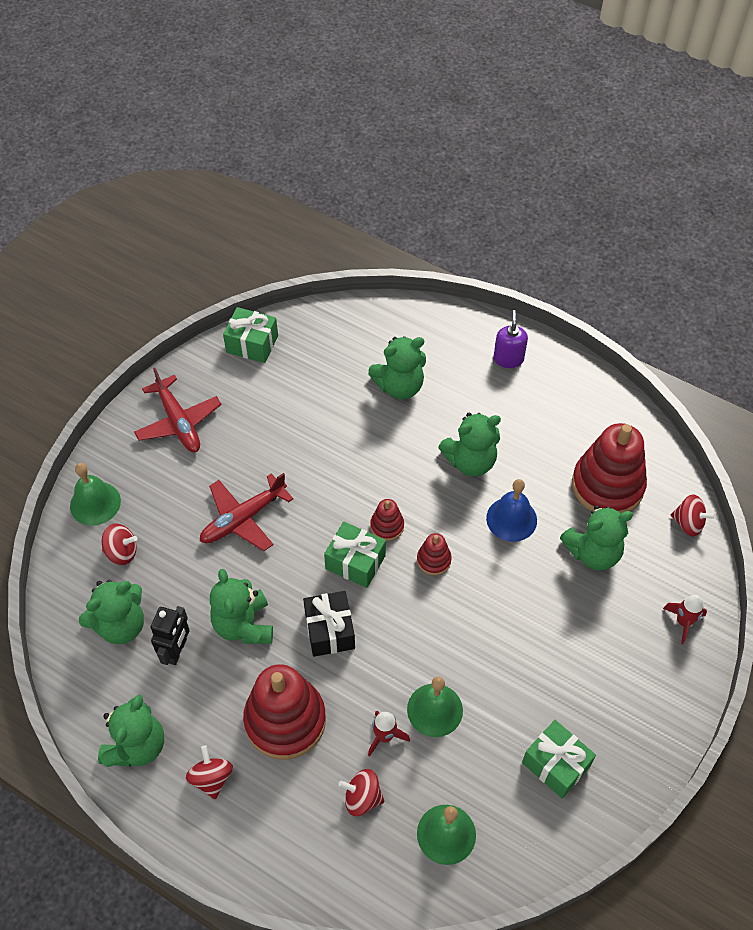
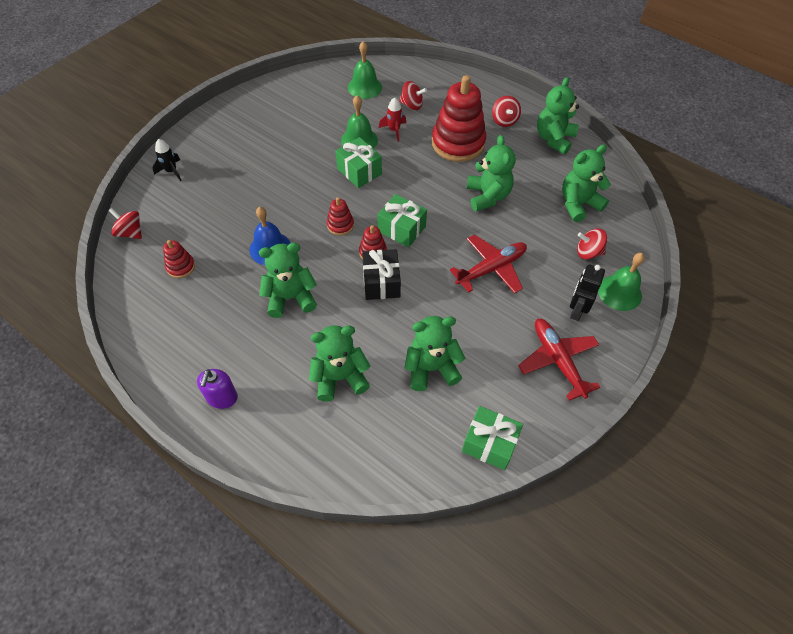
camera: 175 degrees left, 0 degrees up
black robot [150,606,189,665] -> black robot moved to [570,264,605,321]
black gift [303,591,355,657] -> black gift moved to [362,249,401,300]
green gift [522,720,596,798] -> green gift moved to [335,137,382,188]
green teddy bear [560,505,633,571] -> green teddy bear moved to [404,316,465,391]
red stacking toy [572,423,647,513] -> red stacking toy [163,240,195,278], size x0.46
red rocket [663,595,707,644] -> black rocket [152,139,182,181]

